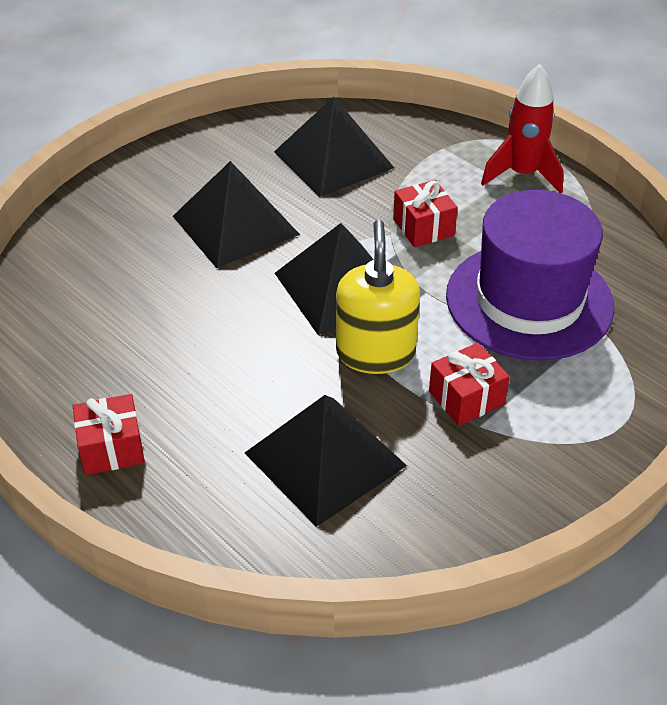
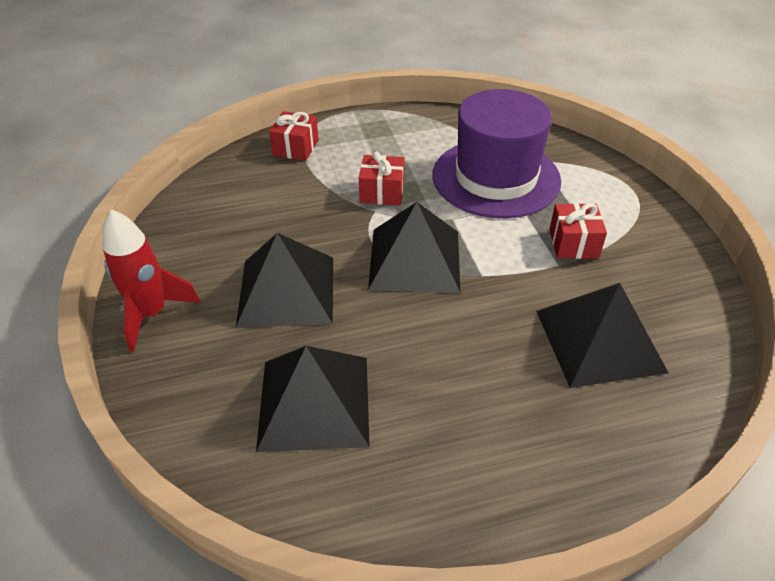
camera: 60 degrees left, 0 degrees up
red gift [73,394,145,475] -> red gift moved to [269,111,319,161]
black pyramid [274,97,394,197] -> black pyramid moved to [256,346,370,452]
yellow soap dispenser [336,220,420,374] -> none
red rocket [481,64,564,193] -> red rocket moved to [103,209,201,352]

